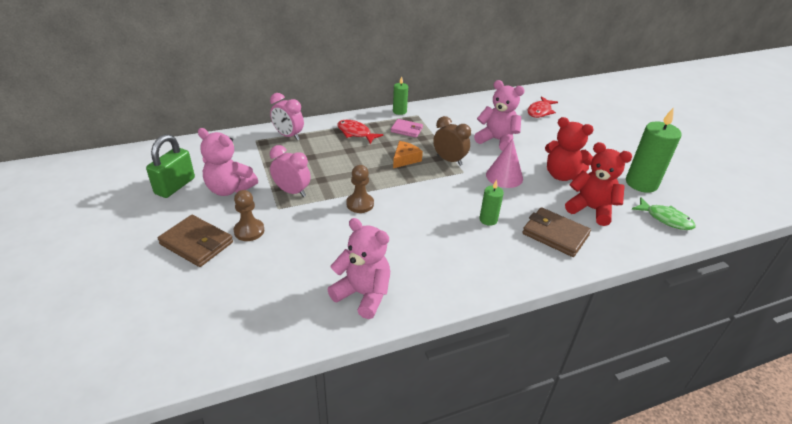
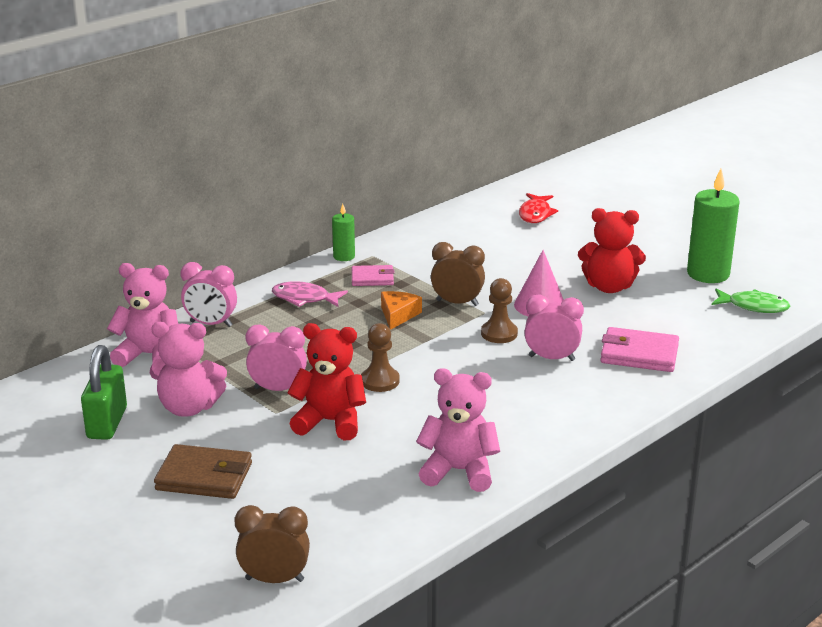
camera: 20 degrees left, 10 degrees down
brown pawn [234,190,264,241] -> brown pawn moved to [481,278,518,343]
red fish [337,120,383,144] -> pink fish [272,281,348,307]
pink teddy bear [474,80,525,151] -> pink teddy bear moved to [107,263,178,367]
green candle [479,180,504,226] -> pink clock [524,294,584,361]
brown wallet [522,207,591,257] -> pink wallet [600,327,679,372]
red teddy bear [565,142,632,226] -> red teddy bear moved to [287,323,366,440]
none -> brown clock [235,505,310,583]

